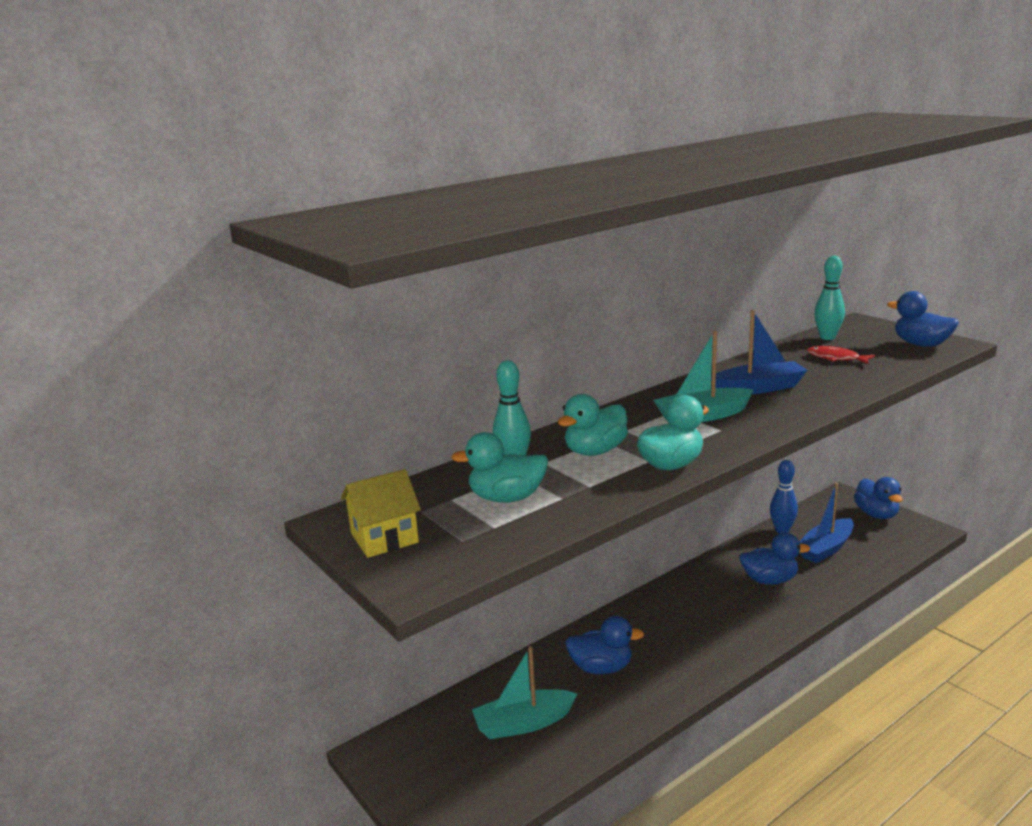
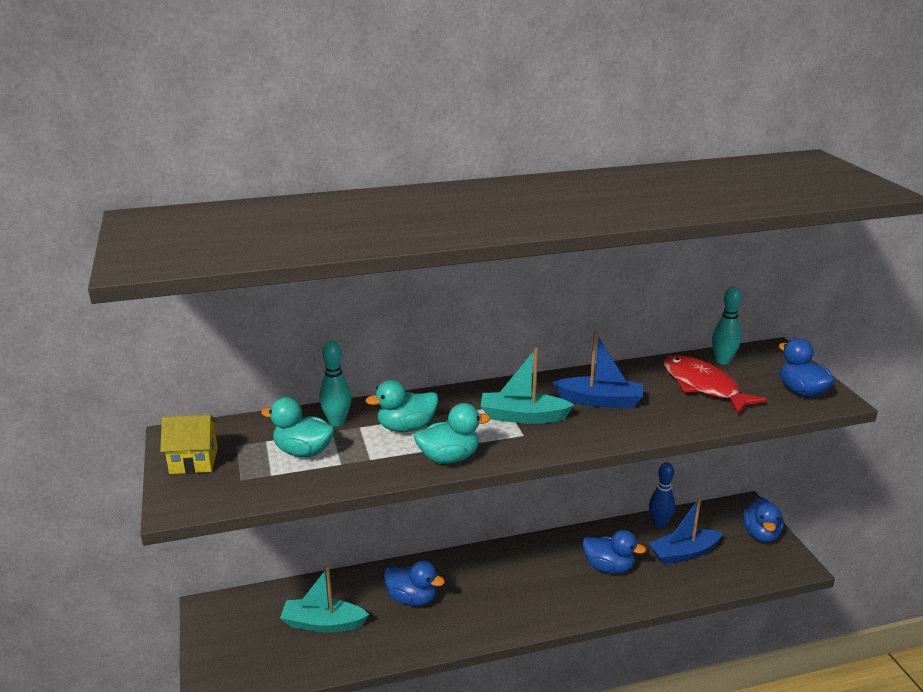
camera: 20 degrees right, 5 degrees up
red fish [807,346,875,364] -> red fish [664,355,768,414], size x1.83

